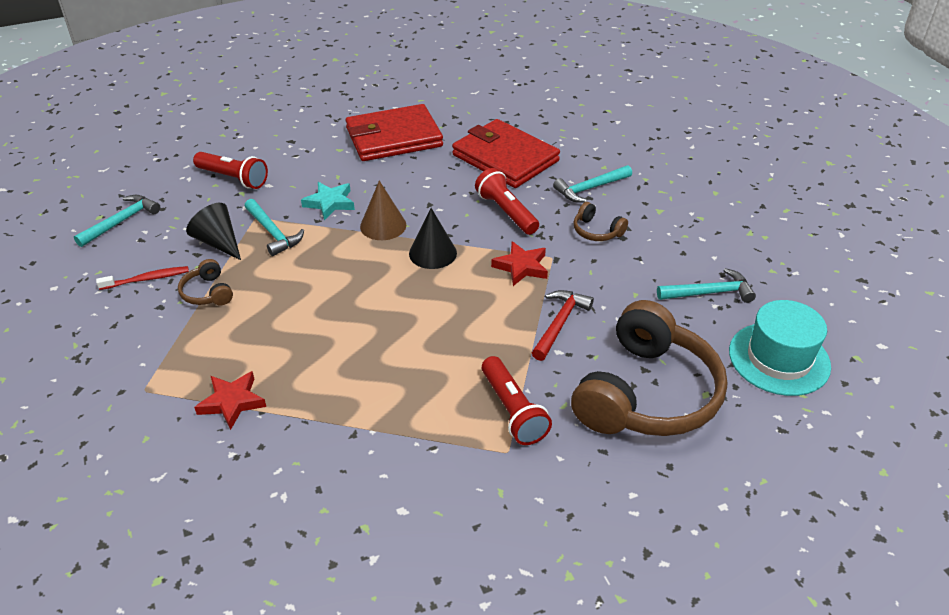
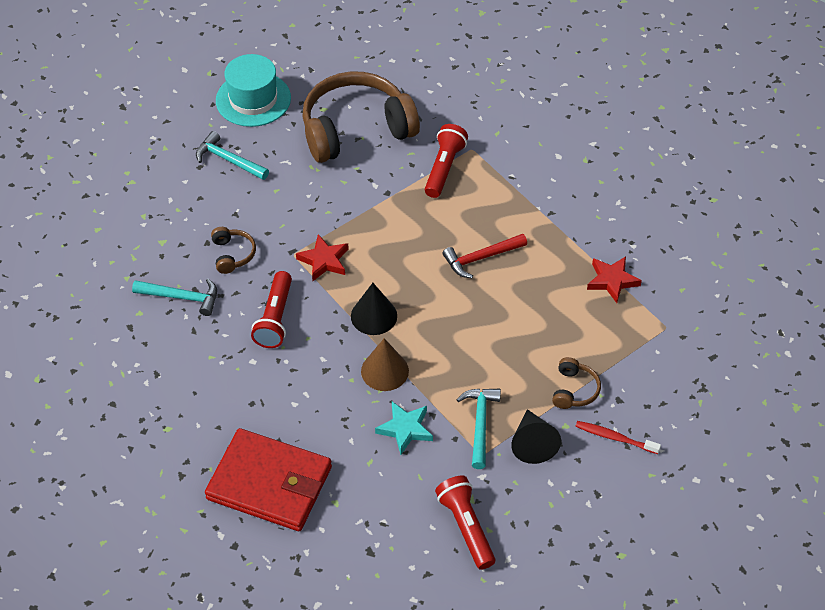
camera: 140 degrees left, 10 degrees up
turquoise hammer [74,195,160,247] -> none
red wallet [452,119,560,188] -> none
red hammer [532,290,594,361] -> red hammer moved to [442,234,527,278]

